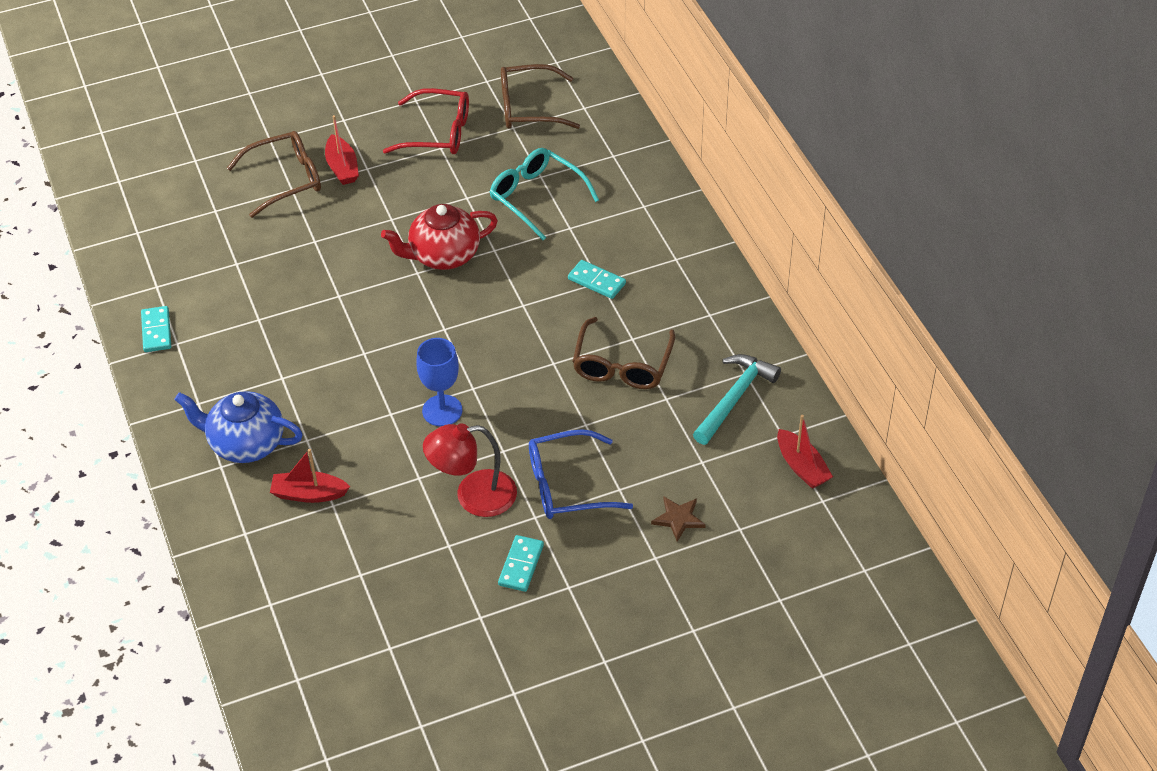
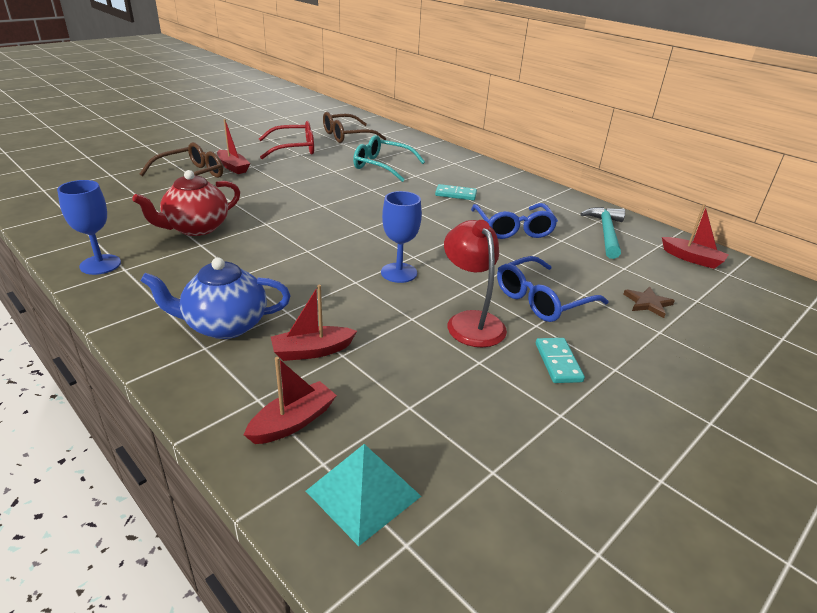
camera: 25 degrees left, 15 degrees down
turquoise domino [141,306,171,352] -> blue goblet [57,180,121,275]
red teapot [381,204,498,270] -> red teapot moved to [132,170,240,236]
red lamp [423,424,517,517] -> red lamp turned 105 degrees clockwise [444,220,507,347]
brown glasses [572,317,675,389] -> blue glasses [471,203,558,239]
none -> red boat [244,357,337,444]
none -> turquoise pyramid [306,444,421,546]

